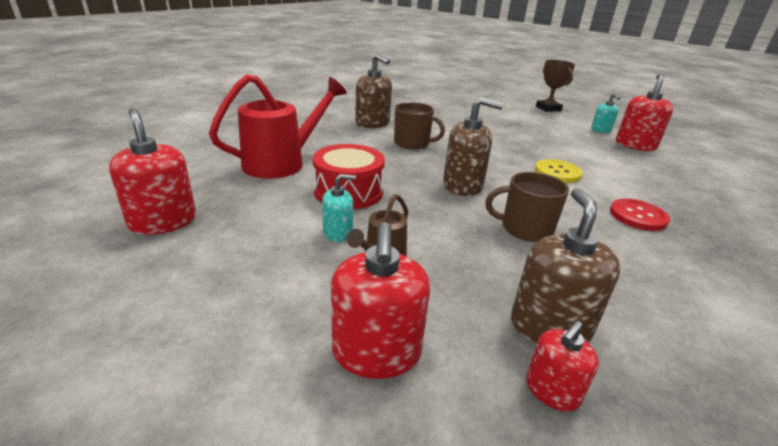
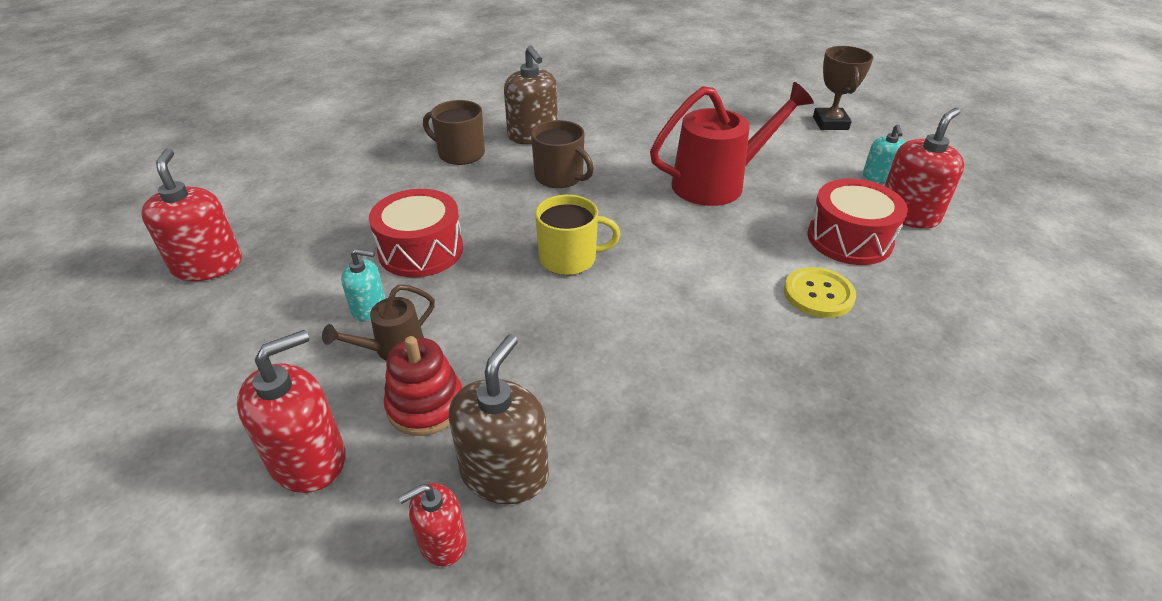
camera: 20 degrees right, 10 degrees up
red watering can [209,74,347,179] -> red watering can moved to [650,82,814,206]
red soap dispenser [331,222,430,379] -> red soap dispenser turned 150 degrees counterclockwise [237,330,346,493]
brown soap dispenser [443,97,503,196] -> yellow mug [535,195,621,275]
brown mug [486,172,569,242] -> brown mug moved to [423,100,485,165]
yellow button [535,159,583,183] -> yellow button moved to [784,267,856,318]
red button [610,199,670,231] -> none
none -> red stacking toy [384,336,462,436]
none -> red drum [808,179,908,265]

